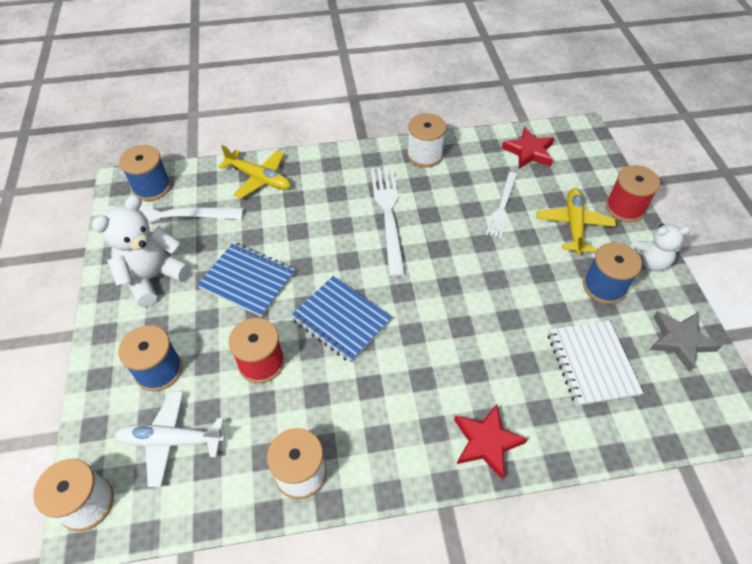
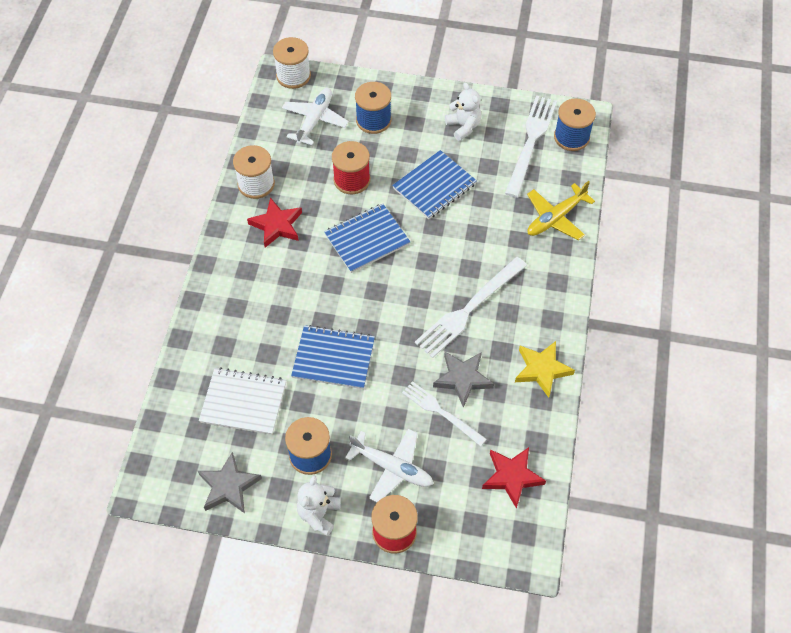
camera: 110 degrees right, 5 degrees up
white teddy bear [92,195,191,307] -> white teddy bear [445,83,481,141], size x0.63
white fork [371,167,405,277] -> white fork turned 120 degrees clockwise [415,257,527,358]
white spool [407,113,446,167] -> yellow star [515,341,575,398]
red star [454,404,528,479] -> red star moved to [247,198,302,248]
yellow plane [537,188,616,255] -> white plane [345,429,433,502]
none -> blue notebook [291,325,375,389]
none -> grey star [433,352,494,408]

